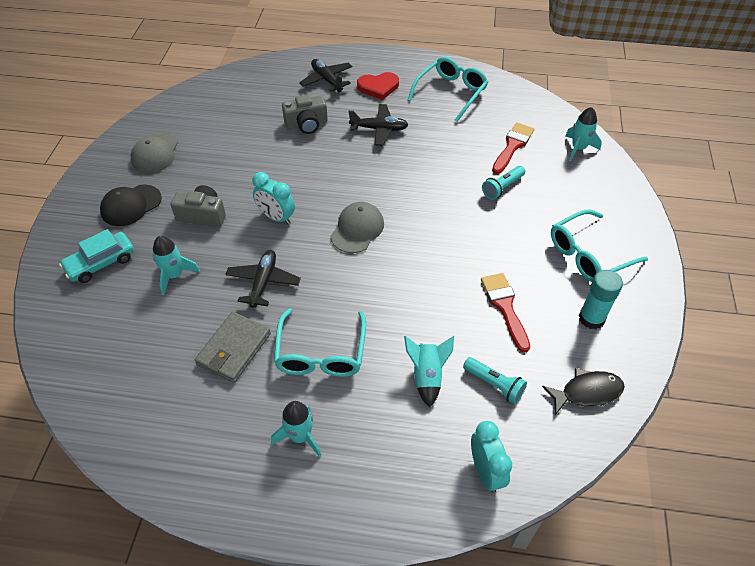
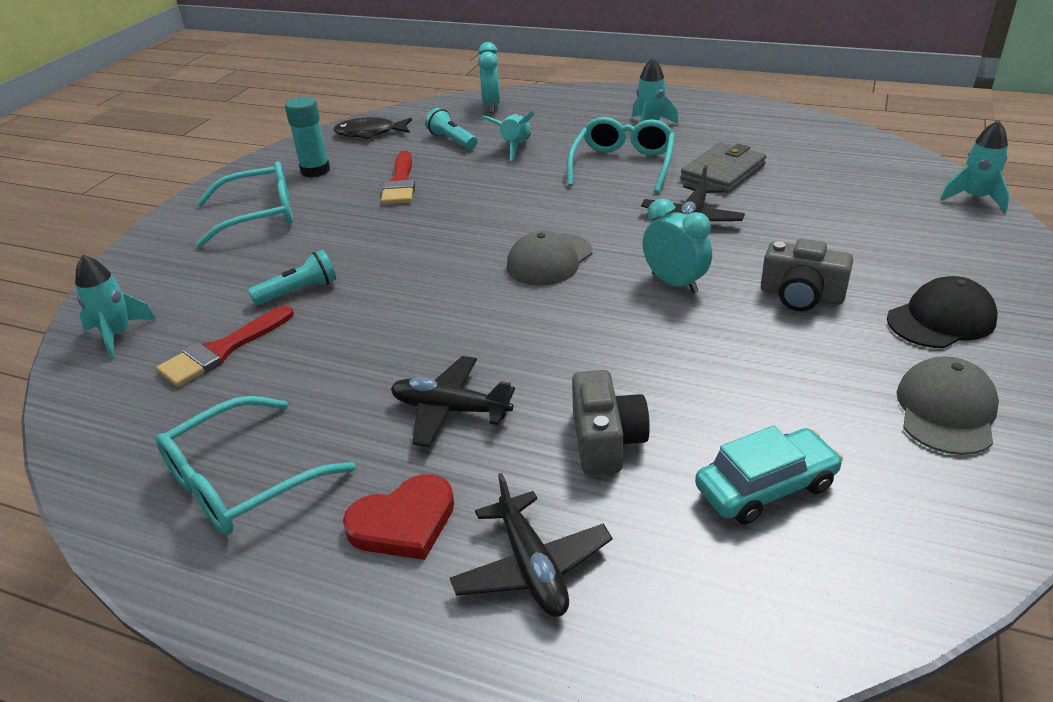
camera: 165 degrees left, 15 degrees down
turquoise car [59,229,134,283] -> turquoise car moved to [695,426,843,524]
turquoise rocket [153,236,200,295] -> turquoise rocket moved to [940,120,1010,212]
grey camera [282,94,328,134] -> grey camera turned 90 degrees clockwise [572,370,650,475]
red heart [357,72,399,100] -> red heart turned 150 degrees clockwise [343,474,454,560]

